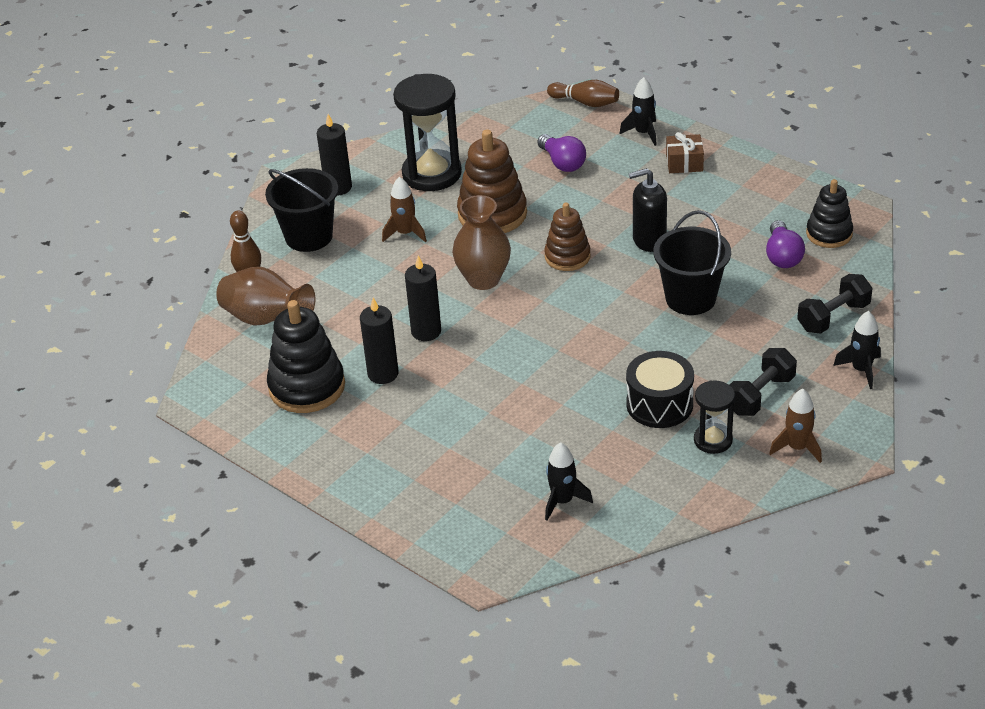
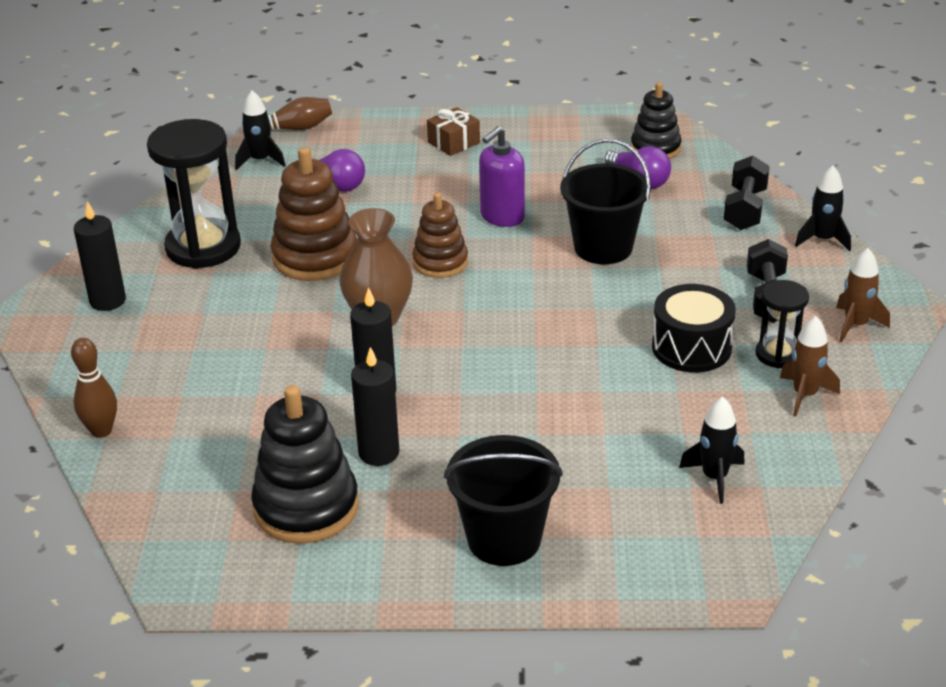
camera: 40 degrees left, 5 degrees down
brown vase [216,267,315,325] -> none
black bucket [265,168,338,252] -> black bucket moved to [444,435,563,566]
brown rocket [382,177,427,242] -> brown rocket moved to [780,316,840,416]
black rocket [620,77,657,146] -> black rocket moved to [235,91,286,170]
black soap dispenser [629,168,667,252] -> purple soap dispenser [479,126,525,227]

